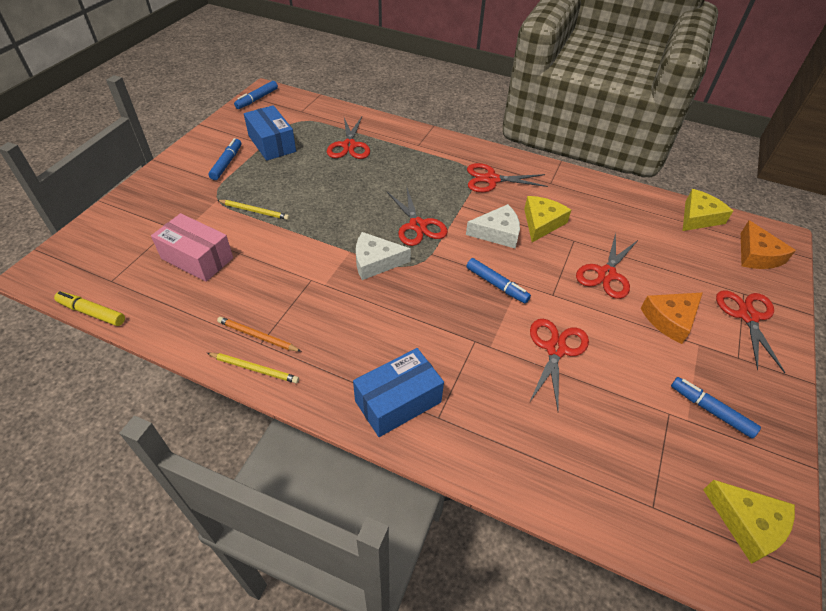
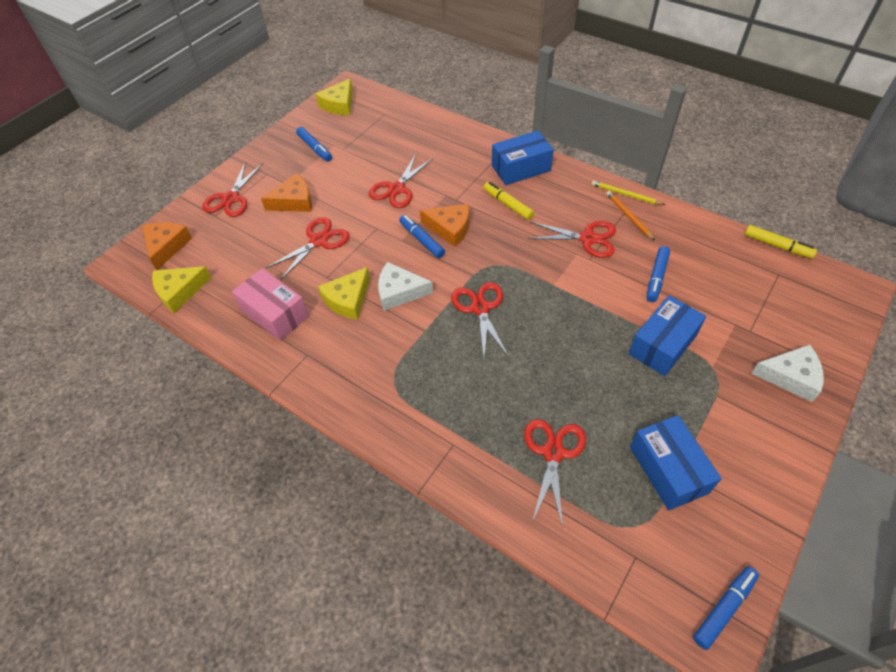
camera: 165 degrees left, 5 degrees up
pink box [151,213,233,282] -> pink box moved to [232,268,309,341]
blue marker [208,138,241,180] -> blue marker moved to [647,246,670,302]
yellow pencil [217,200,290,220] -> blue box [629,295,707,376]
orange pencil [217,317,302,352] -> orange pencil turned 150 degrees counterclockwise [606,191,655,241]
white cheese [356,232,411,280] -> white cheese moved to [751,345,824,402]
red scissors [467,163,548,192] -> red scissors moved to [528,221,616,258]
yellow cheese [703,480,795,564] -> yellow cheese turned 120 degrees counterclockwise [315,78,353,115]
none -> orange cheese [420,204,469,247]
none -> yellow marker [483,182,534,220]

